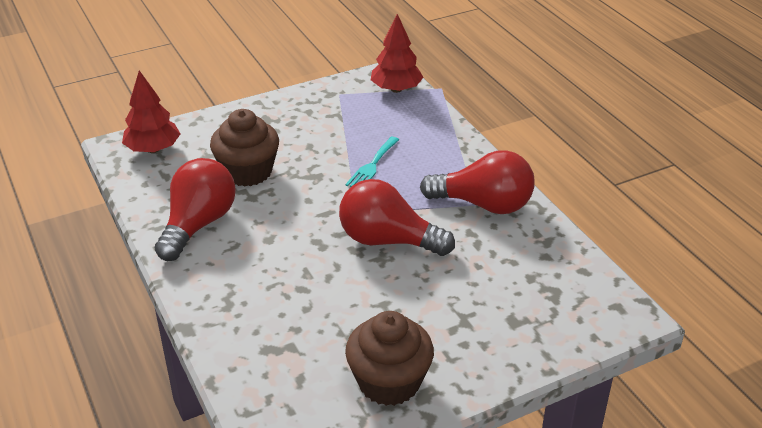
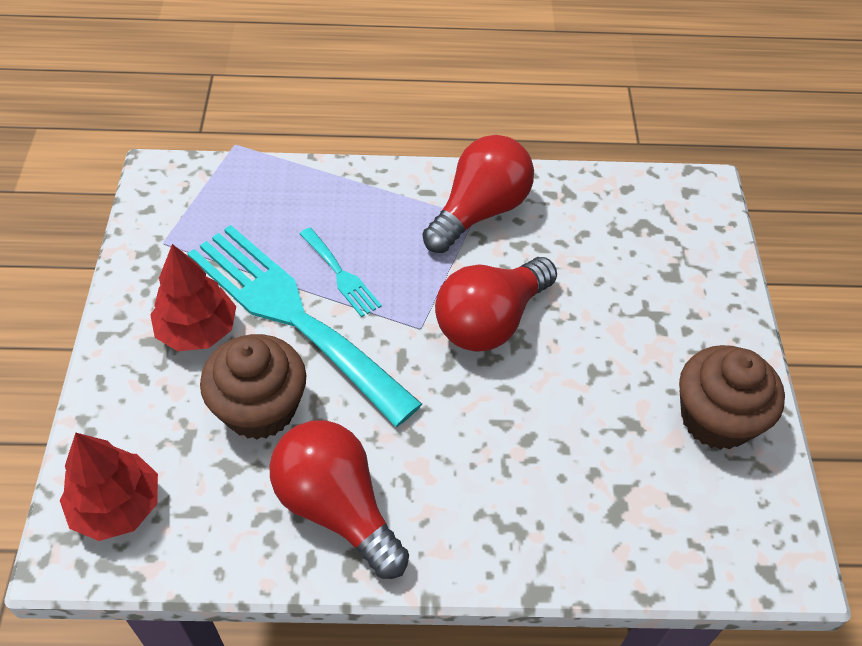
camera: 65 degrees left, 15 degrees up
red tree [371,14,423,93] -> red tree moved to [150,244,236,351]
none -> turquoise fork [187,225,422,427]

